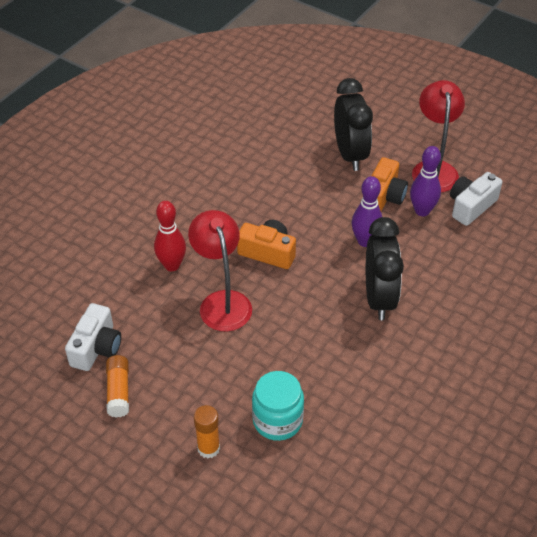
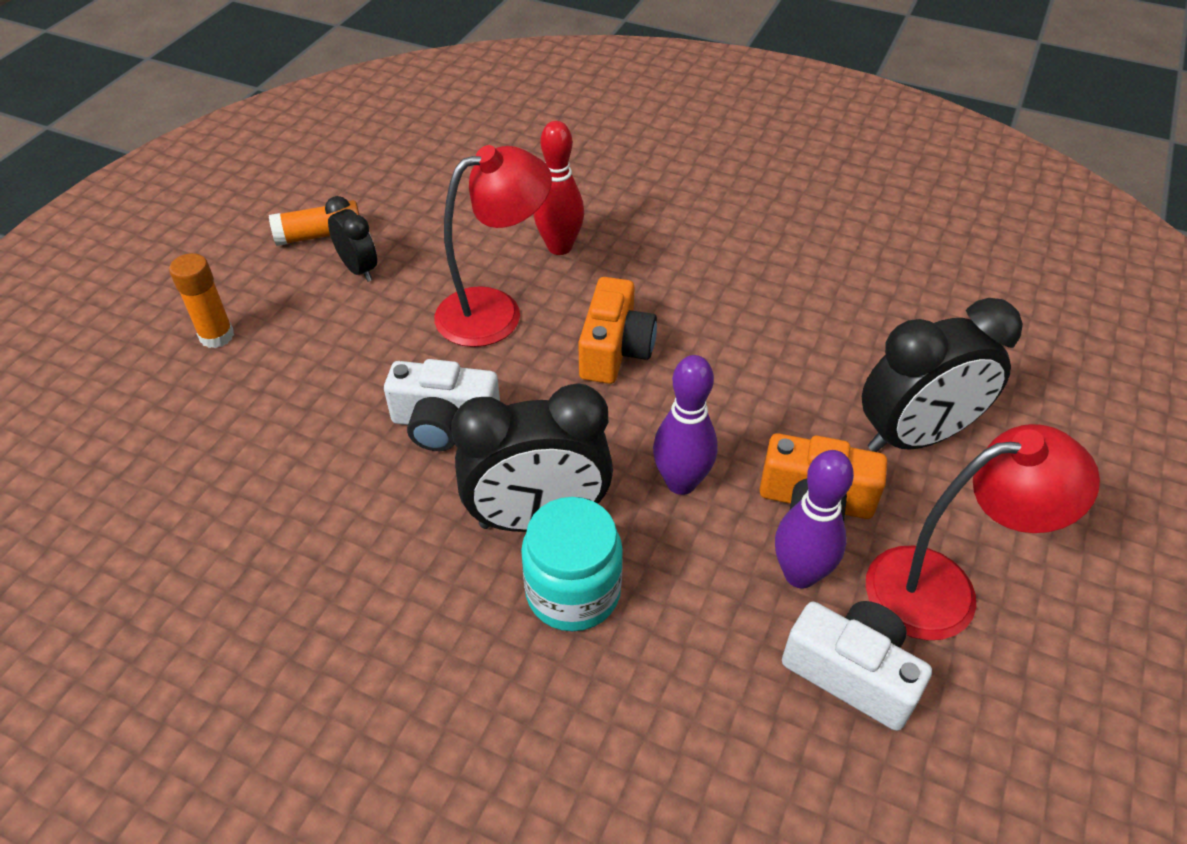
camera: 80 degrees right, 0 degrees up
white camera [65,303,121,371] -> white camera moved to [384,359,500,451]
turquoise jar [252,371,304,441] -> turquoise jar moved to [521,497,623,631]
none -> black clock [325,196,377,282]

